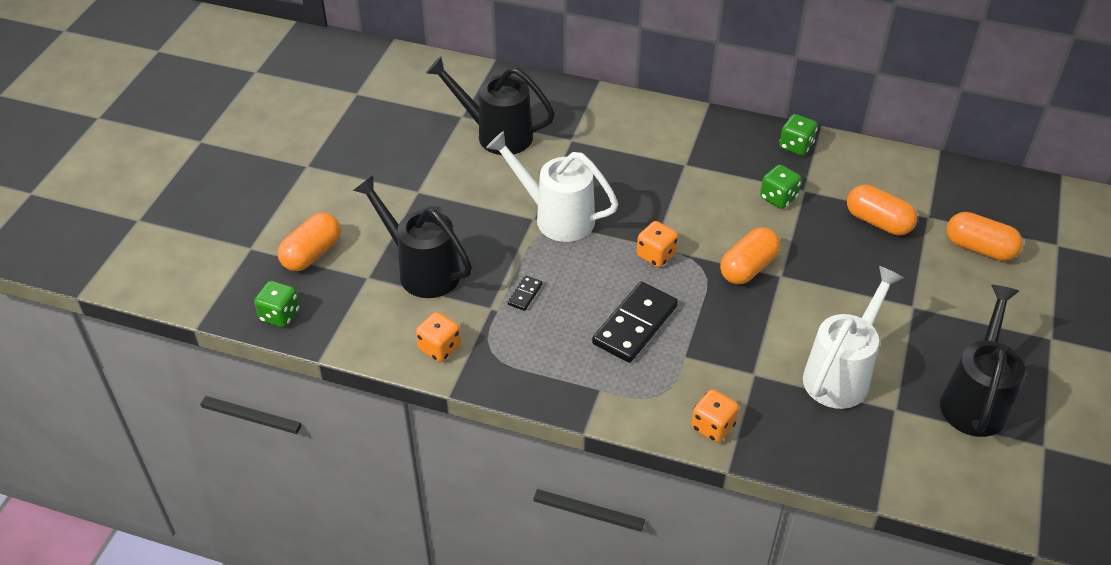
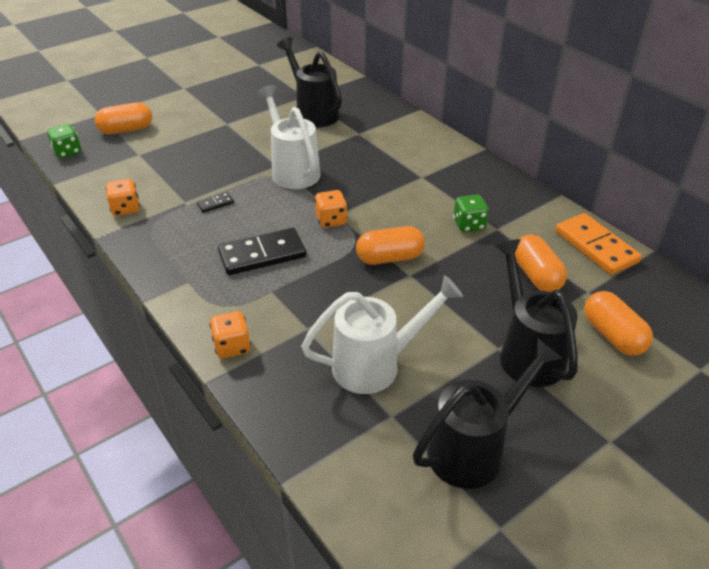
camera: 35 degrees right, 5 degrees down
black watering can [353,175,472,298] -> black watering can moved to [495,239,578,387]
green dice [779,114,818,156] -> none
none -> orange domino [555,213,642,275]

